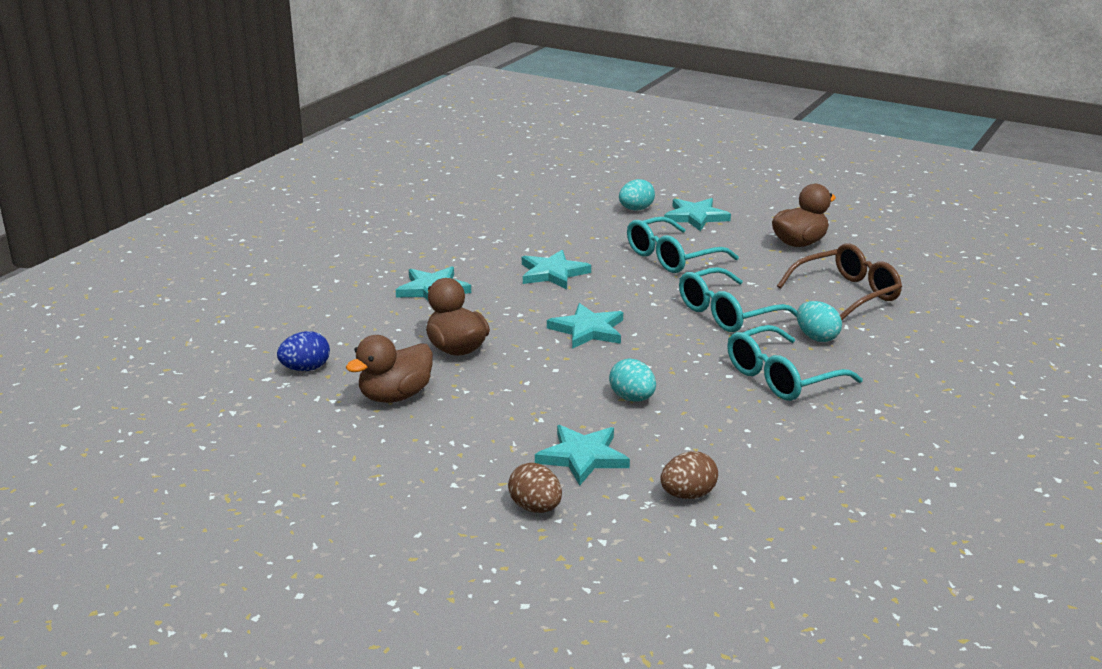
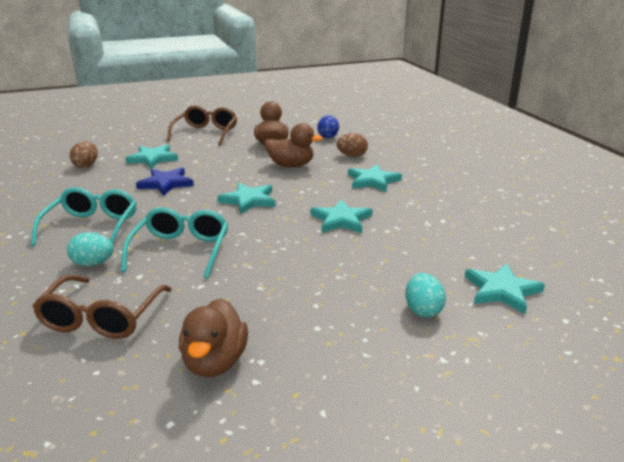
camera: 130 degrees right, 0 degrees up
brown egg [508,463,562,513] -> brown egg moved to [336,133,368,157]
turquoise egg [609,359,656,402] -> blue star [136,167,194,196]
turquoise glasses [627,217,739,273] -> none
turquoise star [664,198,731,231] -> turquoise star moved to [465,263,545,314]
none -> brown glasses [167,106,237,146]

